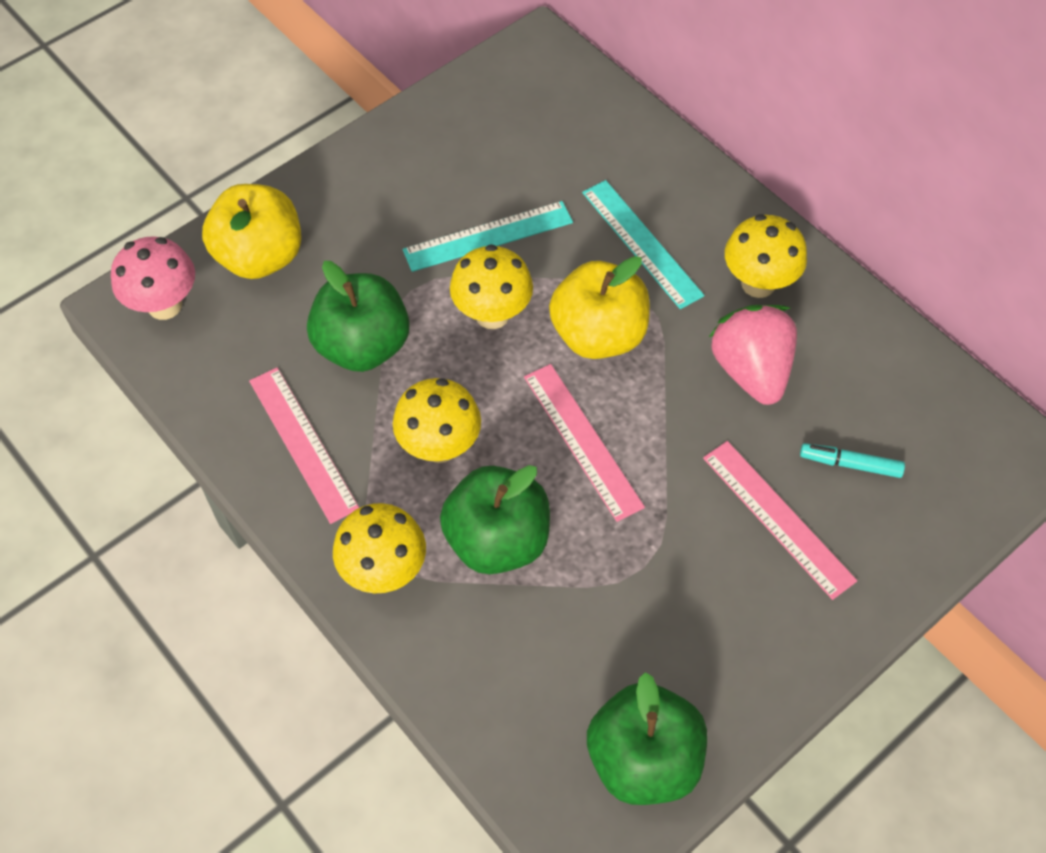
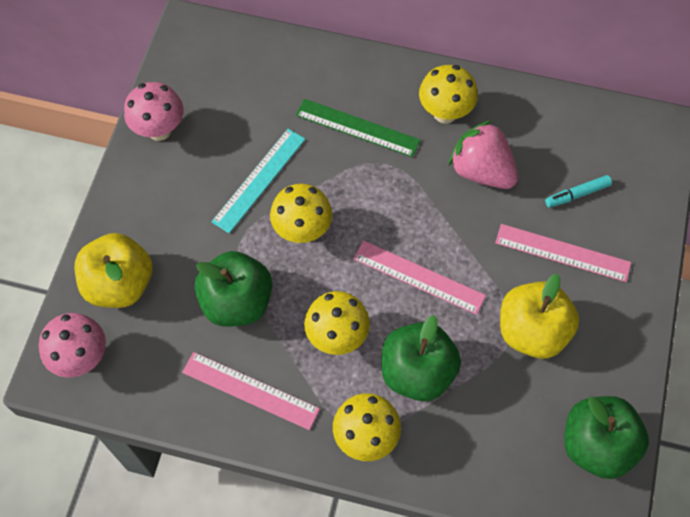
camera: 35 degrees left, 5 degrees up
yellow apple [549,256,650,359] -> yellow apple moved to [500,273,579,359]
turquoise ruler [582,180,704,309] -> green ruler [296,99,420,157]
none -> pink mushroom [124,82,183,141]

